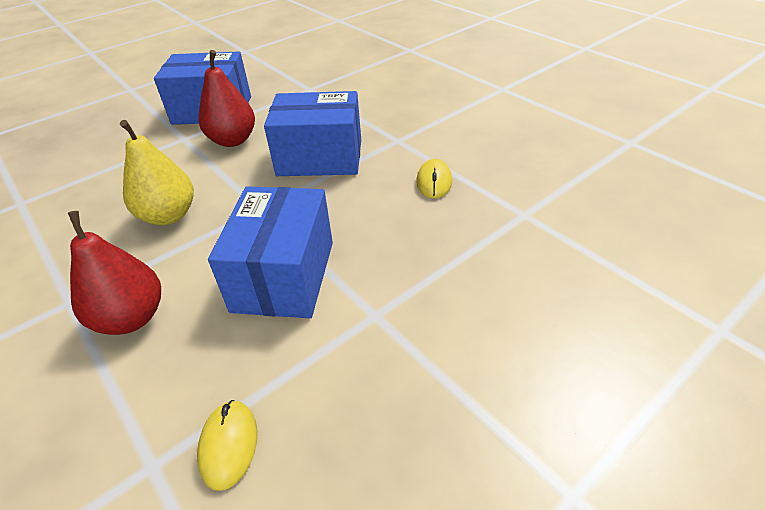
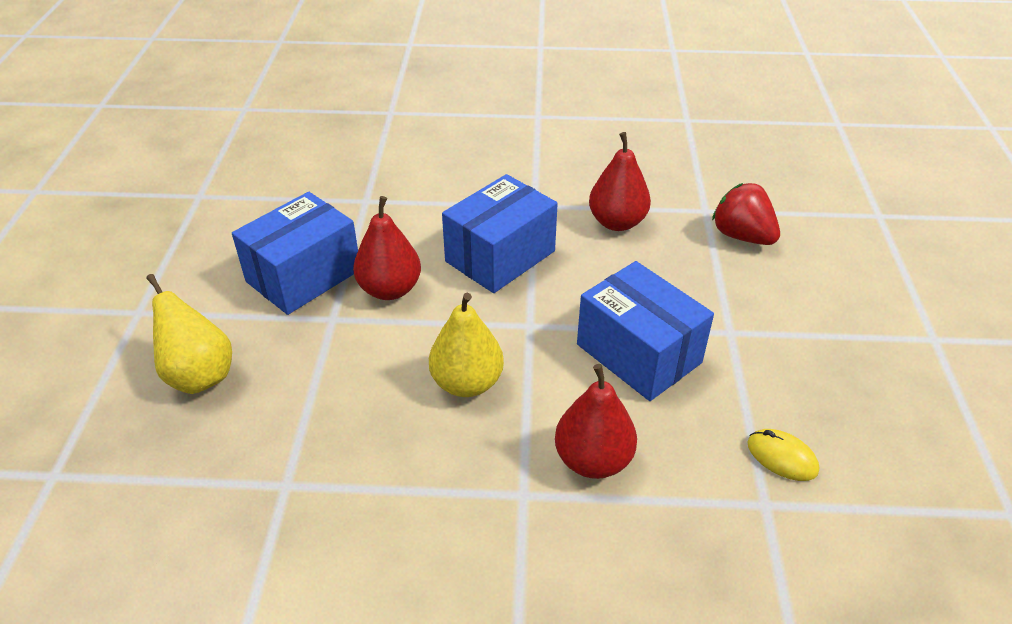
camera: 50 degrees left, 0 degrees up
yellow mouse [416,159,452,198] -> red pear [589,132,651,231]
none -> yellow pear [146,274,232,394]
none -> red strawberry [712,183,780,245]

